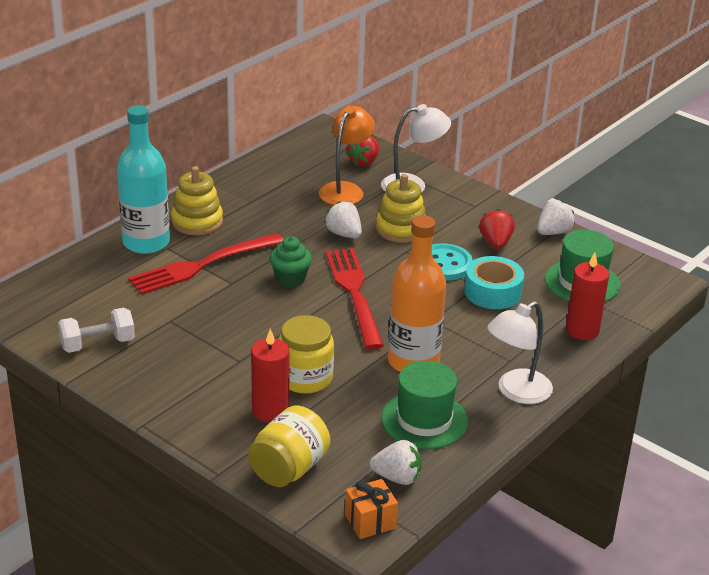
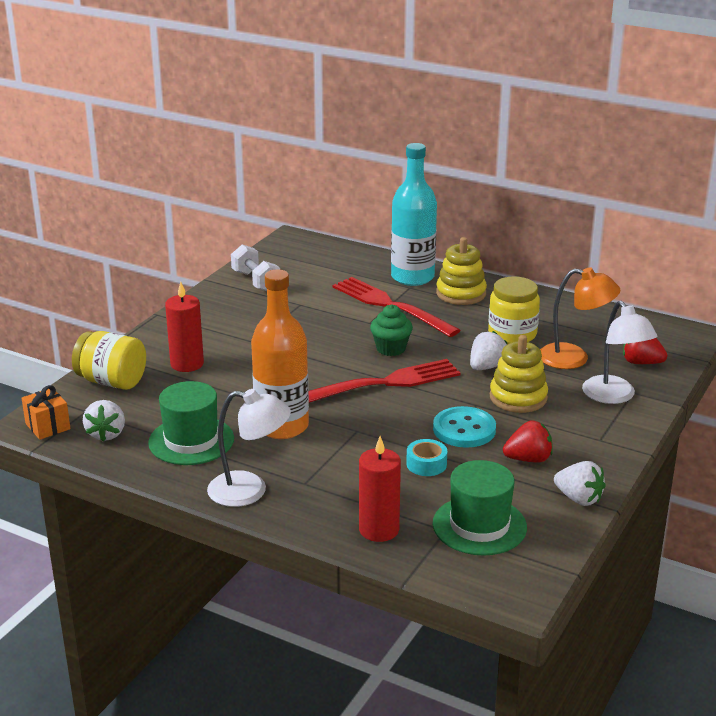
camera: 80 degrees right, 5 degrees down
yellow jar [279,315,334,394] -> yellow jar moved to [488,276,540,344]
turquoise tape [464,256,524,309] -> turquoise tape [406,439,447,476], size x0.61
white lamp [487,301,553,404] -> white lamp turned 150 degrees clockwise [207,389,291,507]

